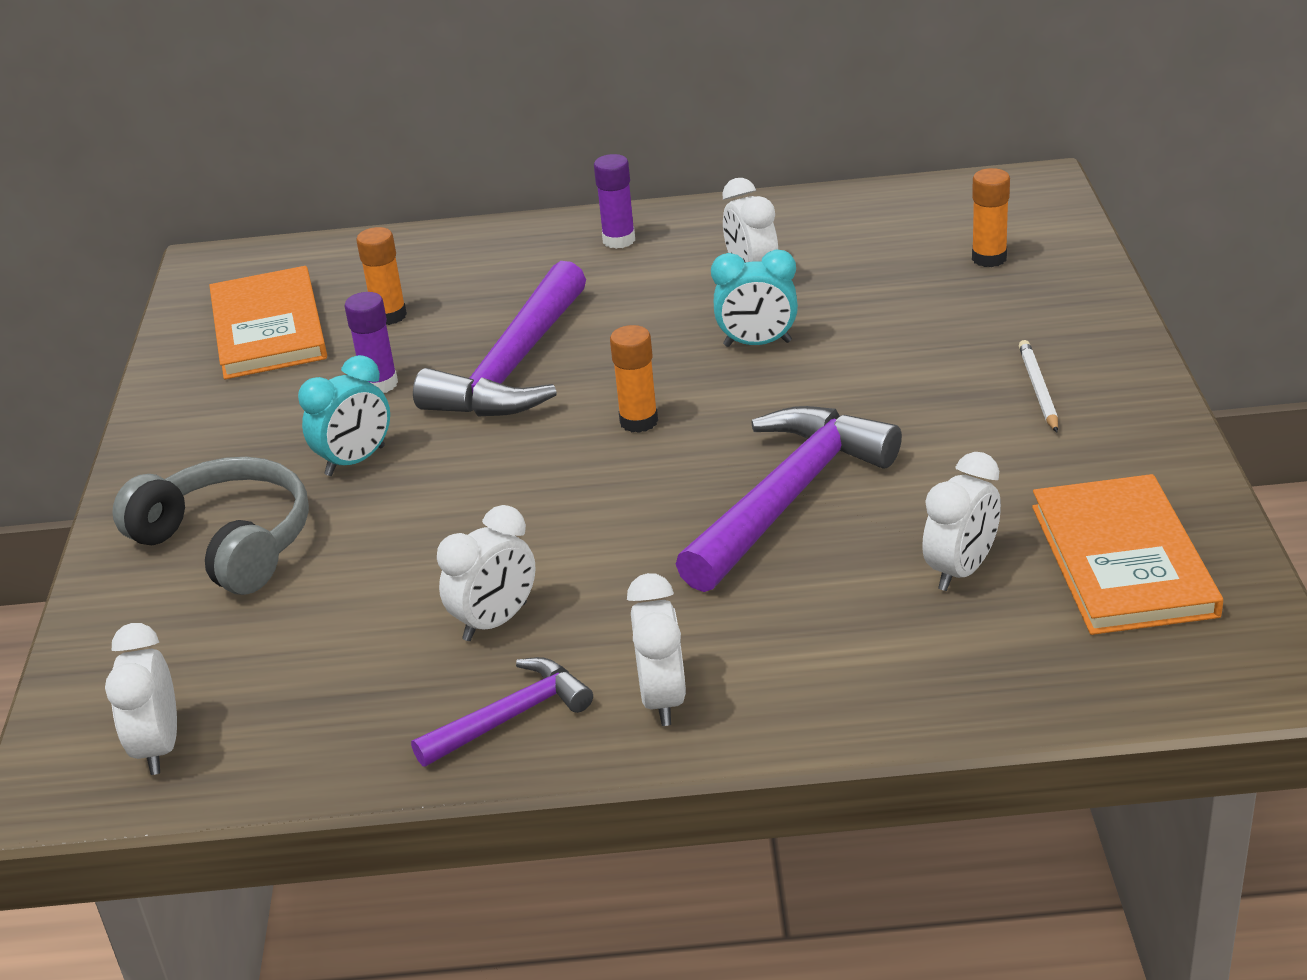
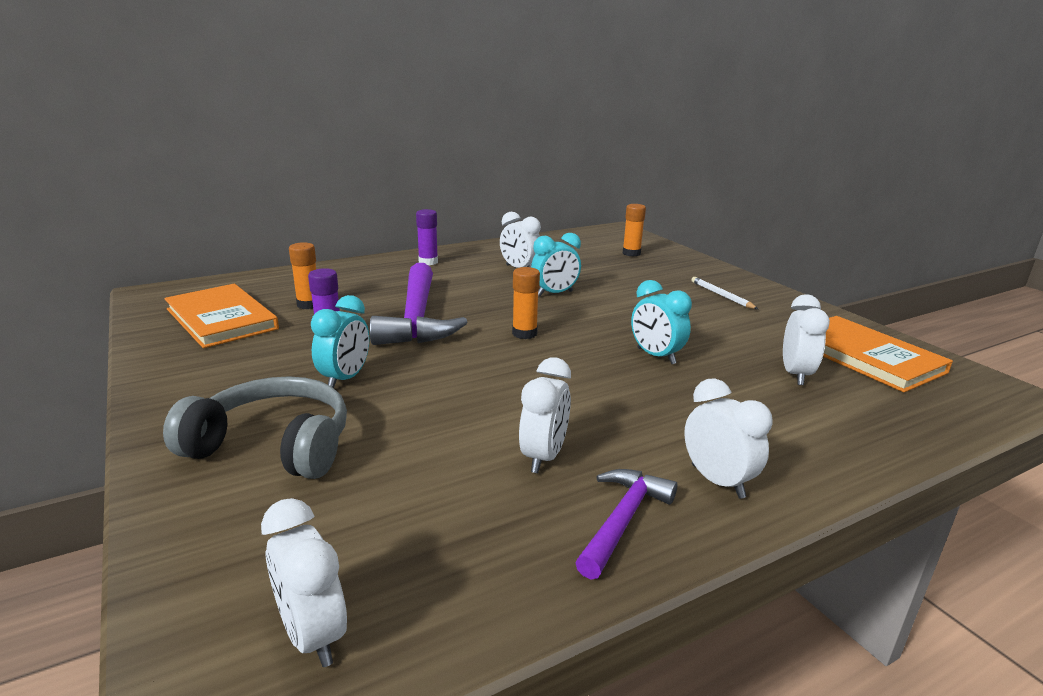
camera: 30 degrees left, 10 degrees down
purple hammer [676,406,902,592] -> turquoise clock [631,280,692,364]

